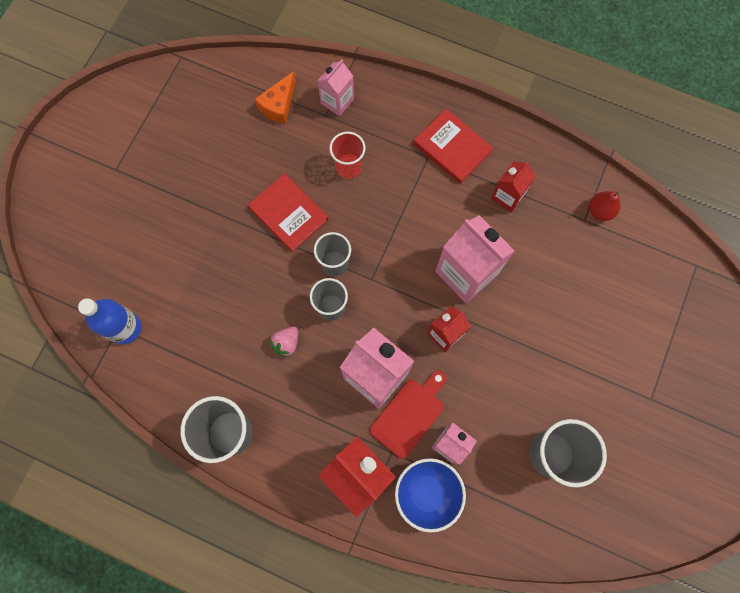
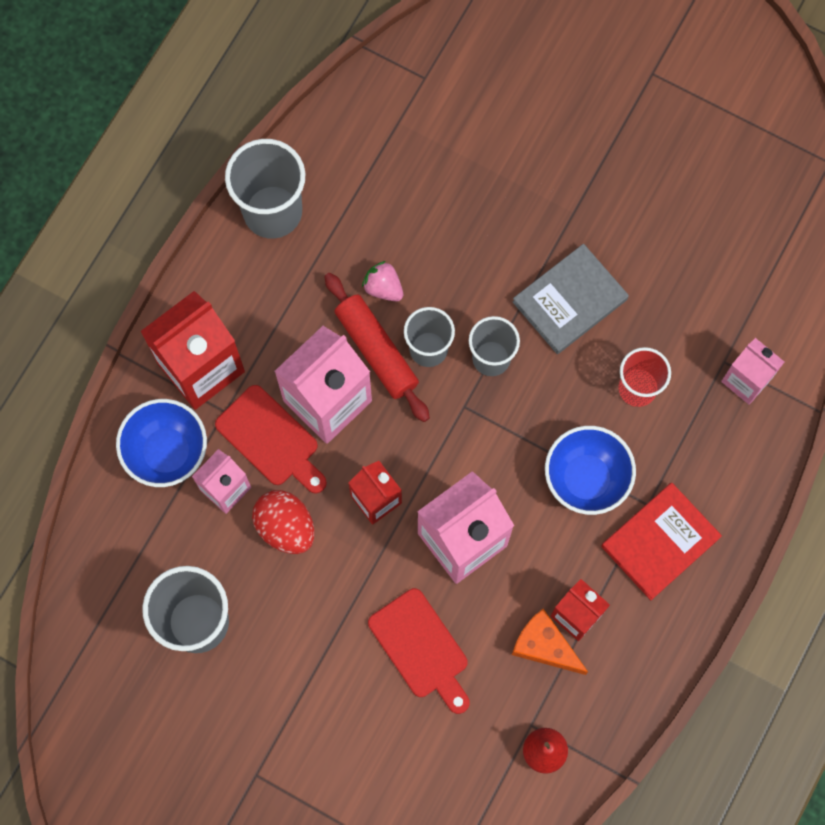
camera: 95 degrees right, 0 degrees up
blue bottle [78,298,142,344] -> none
red book [248,173,329,252] -> grey book [513,244,629,354]
orange cheese [255,71,296,124] -> orange cheese moved to [512,609,588,675]
none -> red egg [252,490,315,554]
none -> red rolling pin [324,273,430,422]
none -> red cutting board [368,588,470,714]
none -> blue bowl [545,426,636,515]

